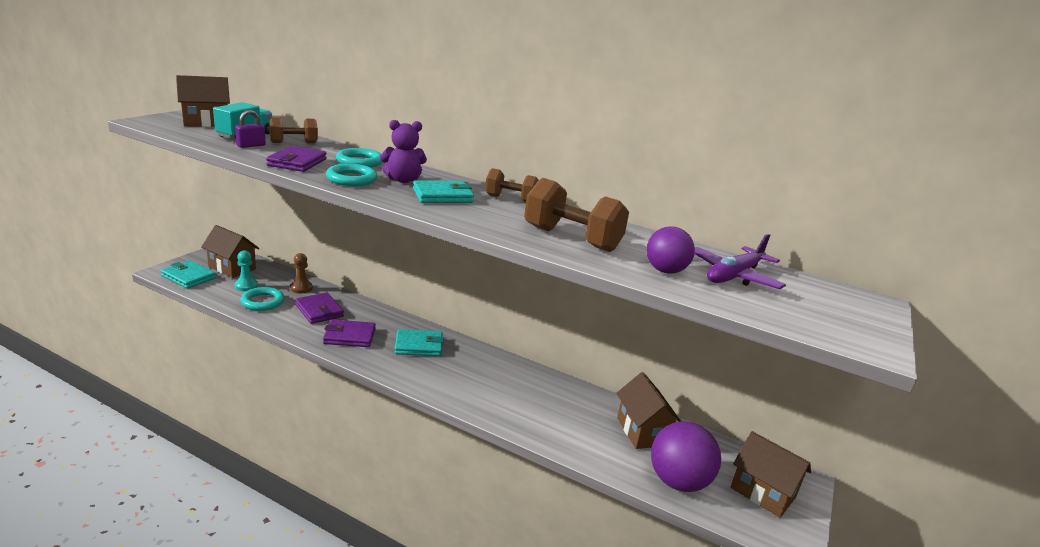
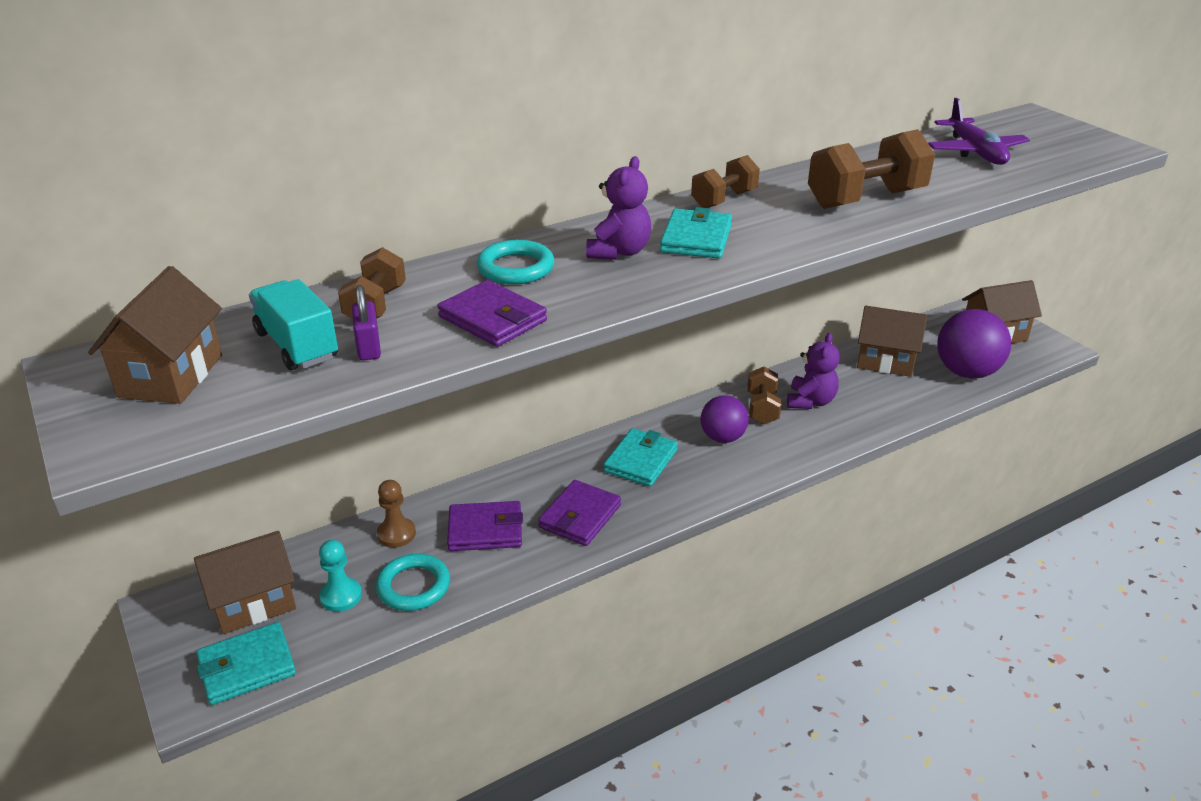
camera: 55 degrees left, 10 degrees up
turquoise ring [326,164,377,186] -> none
purple ball [646,226,695,274] -> purple ball moved to [701,395,749,443]
none -> brown dumbbell [747,367,781,425]
none -> purple teddy bear [787,333,840,409]

